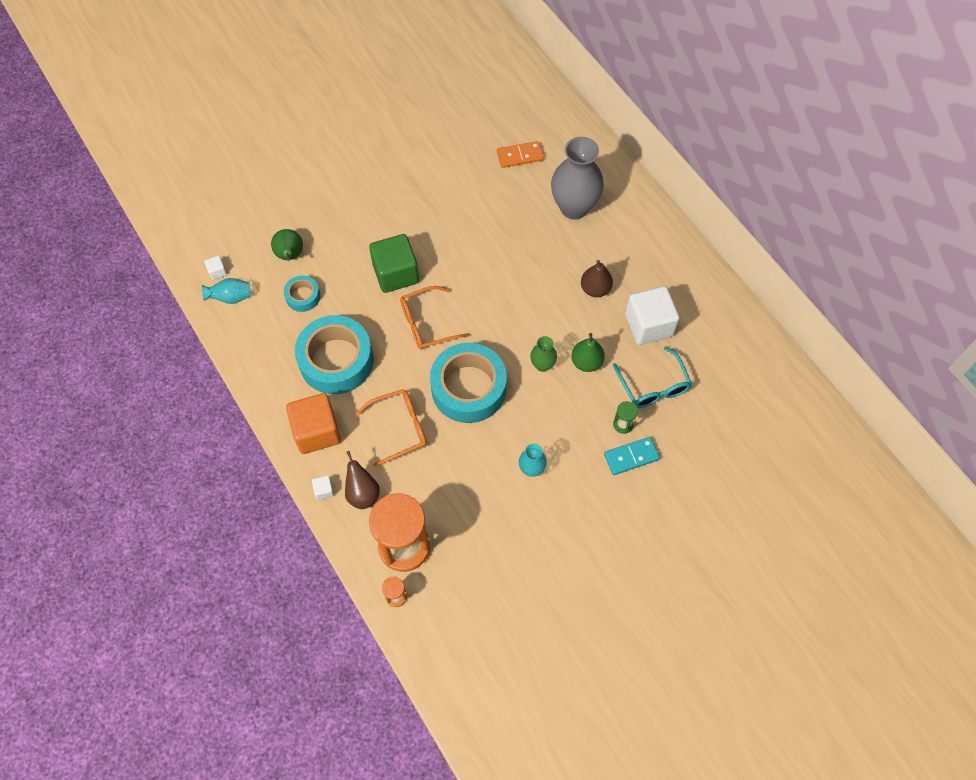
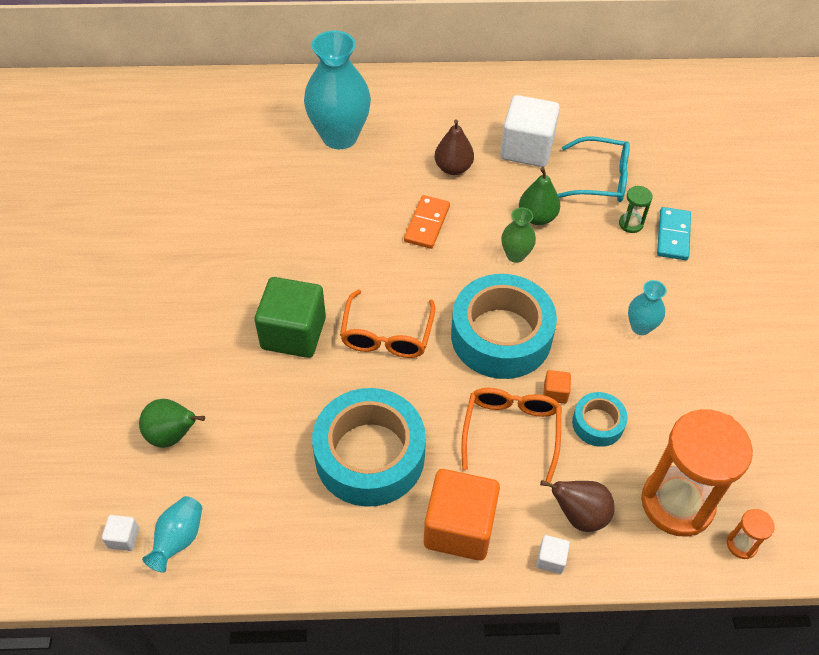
camera: 60 degrees left, 10 degrees down
turquoise tape [284,276,320,312] -> turquoise tape moved to [572,392,628,447]
orange domino [497,141,544,168] -> orange domino moved to [404,195,450,249]
grey vase [551,137,604,219] -> turquoise vase [304,30,371,149]
none -> orange cube [543,370,571,404]

